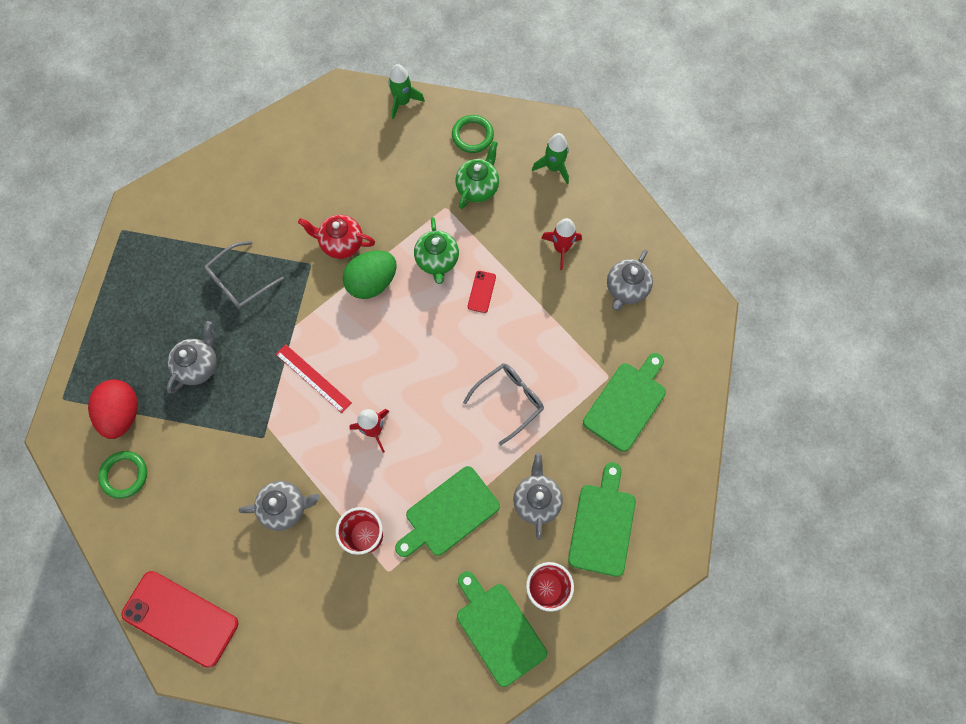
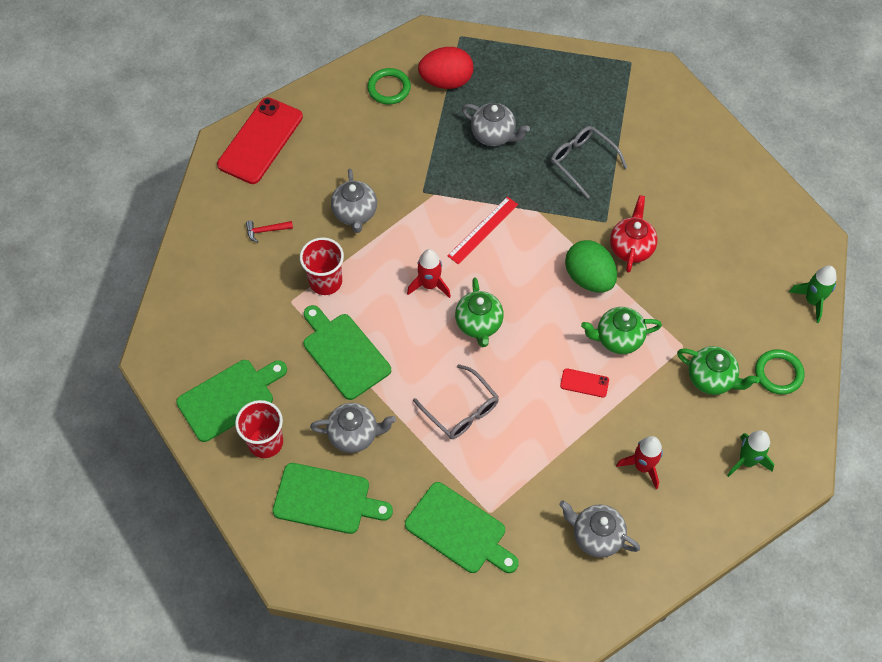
camera: 90 degrees right, 10 degrees down
none -> red hammer [246,221,293,243]
none -> green teapot [455,277,504,347]

